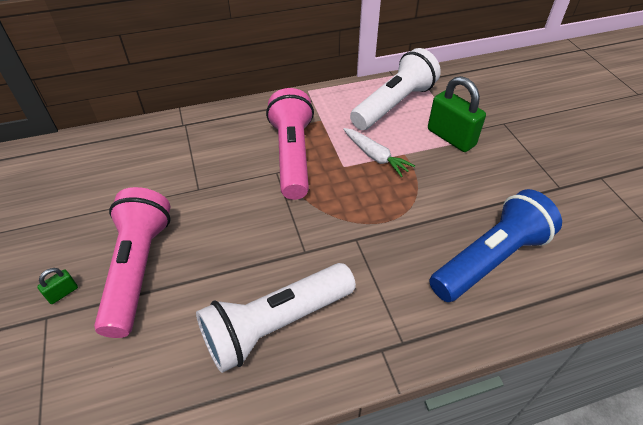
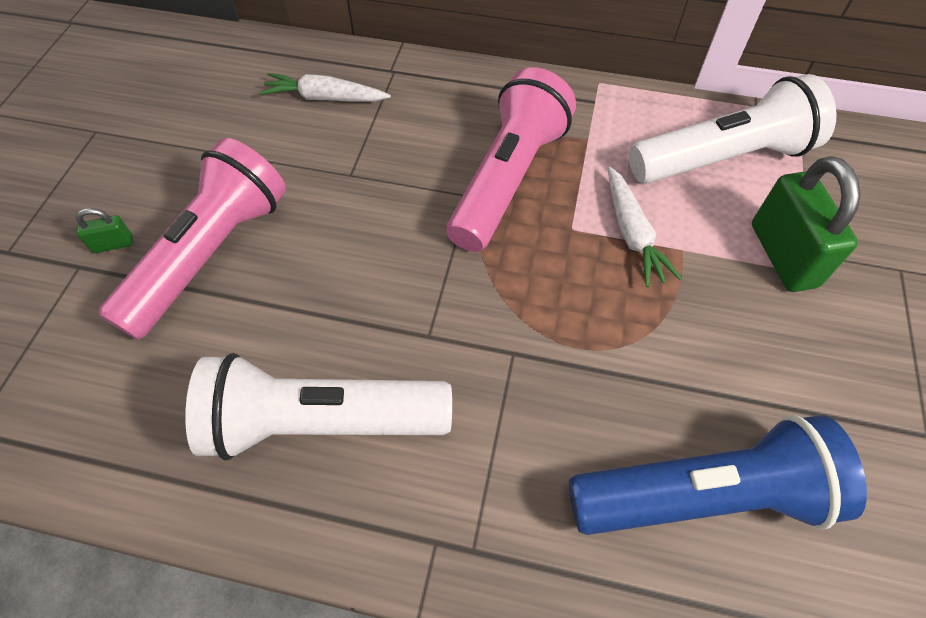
camera: 30 degrees right, 10 degrees up
none -> white carrot [259,73,391,102]

